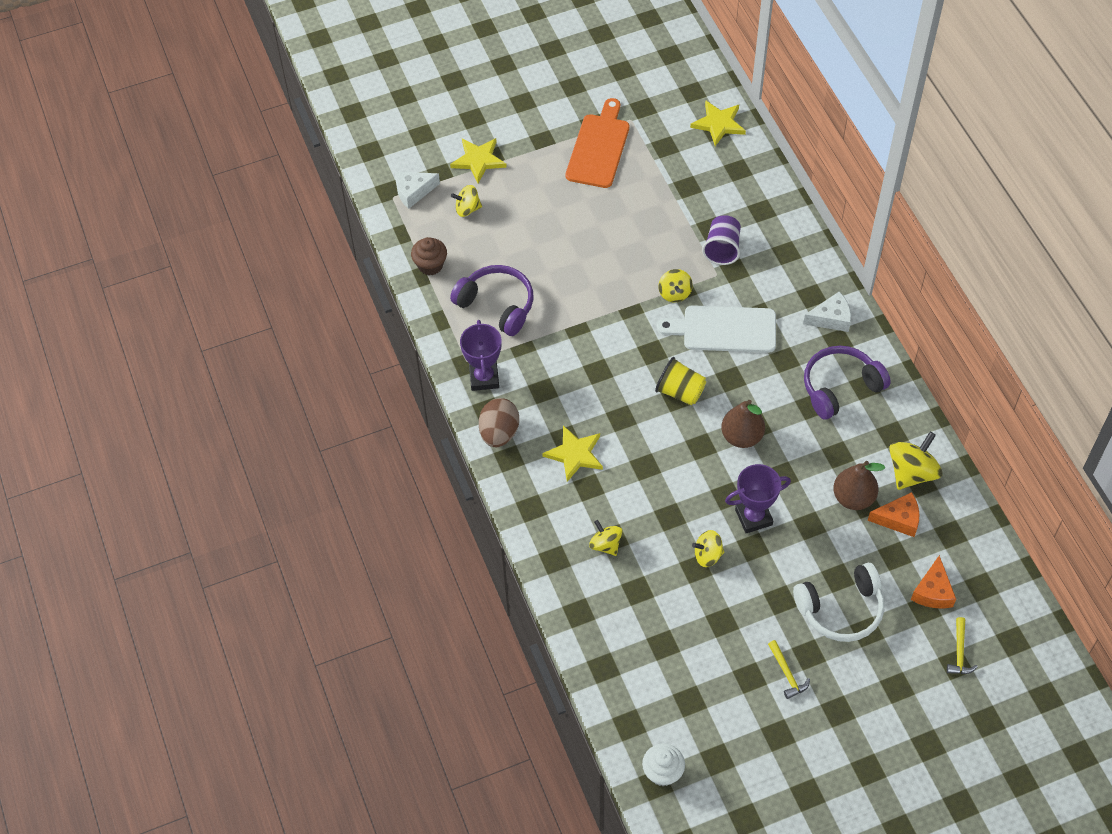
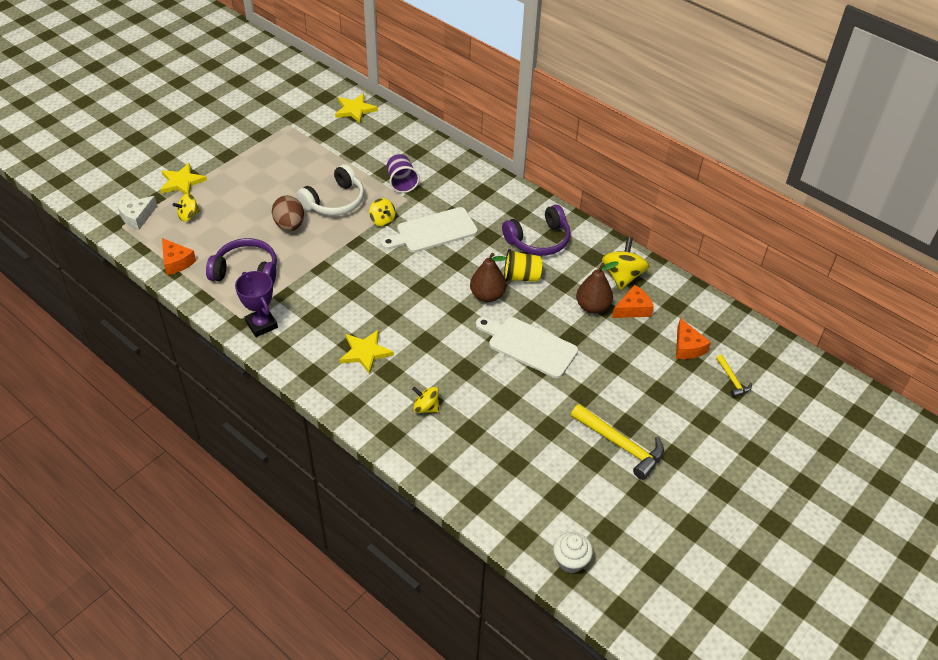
camera: 30 degrees left, 10 degrees down
brown cupcake [411,237,447,275] -> orange cheese [162,238,196,275]
brown egg [479,398,519,447] -> brown egg moved to [272,195,304,231]
orange cutting board [566,98,629,188] -> none
yellow cup [655,357,706,405] -> yellow cup moved to [504,249,542,282]
yellow spinning top [692,530,725,567] -> none
purple trophy [725,464,791,533] -> white cutting board [476,317,578,378]
yellow hammer [768,640,810,699] -> yellow hammer [571,404,664,480], size x1.91
white headphones [793,563,884,642] -> white headphones moved to [297,164,364,216]
white cheese [803,291,851,332] -> none
purple headphones [804,346,891,420] -> purple headphones turned 150 degrees counterclockwise [502,205,571,256]

